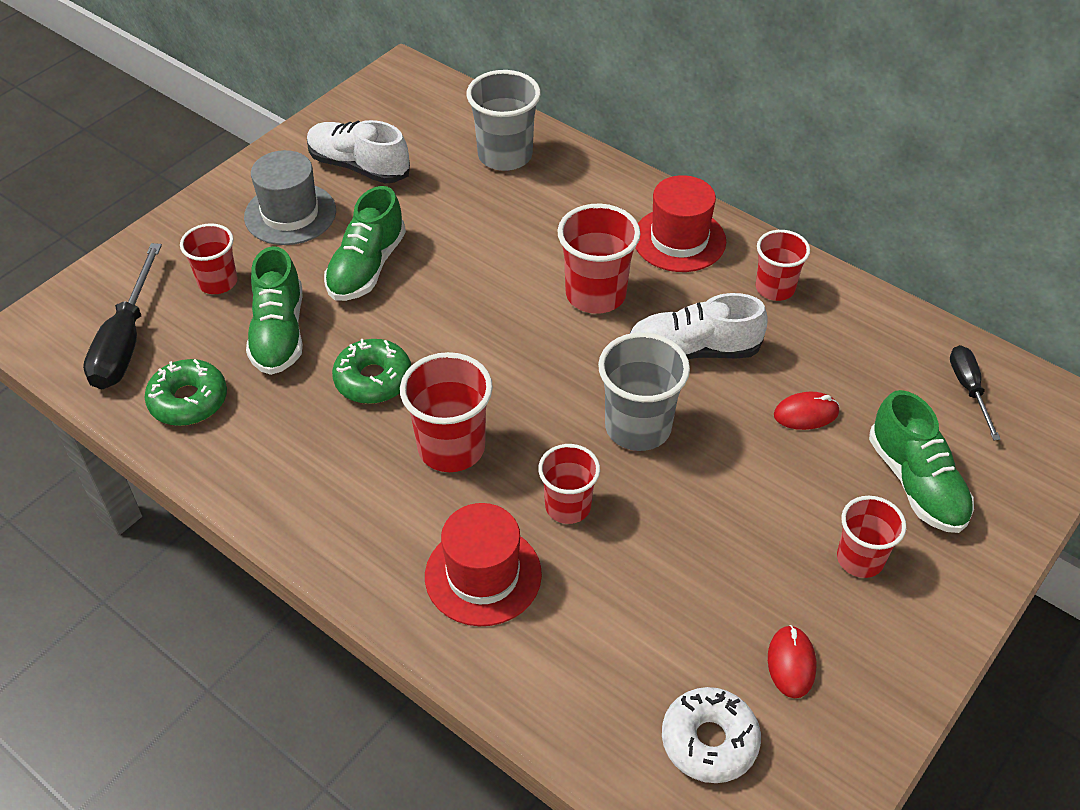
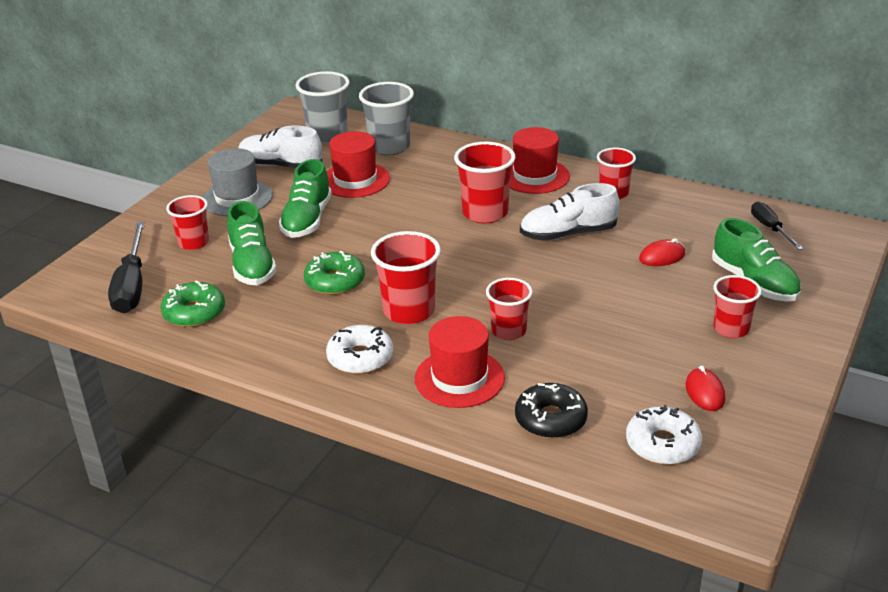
camera: 10 degrees left, 15 degrees down
grey cup [598,332,690,451] -> grey cup moved to [296,71,350,143]
none -> white donut [326,325,393,374]
none -> red hat [327,131,390,198]
none -> black donut [515,383,588,438]

